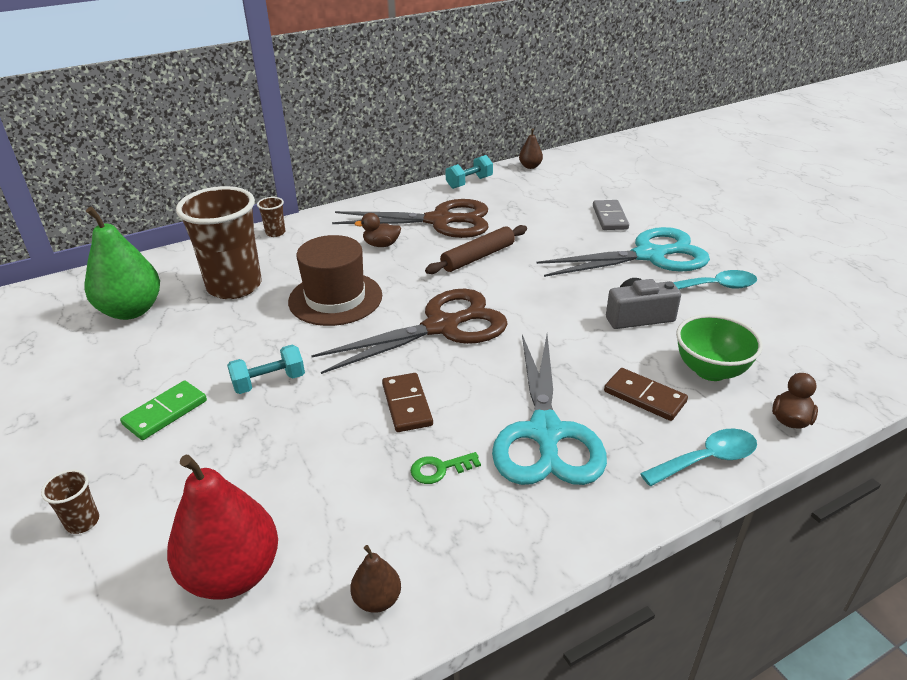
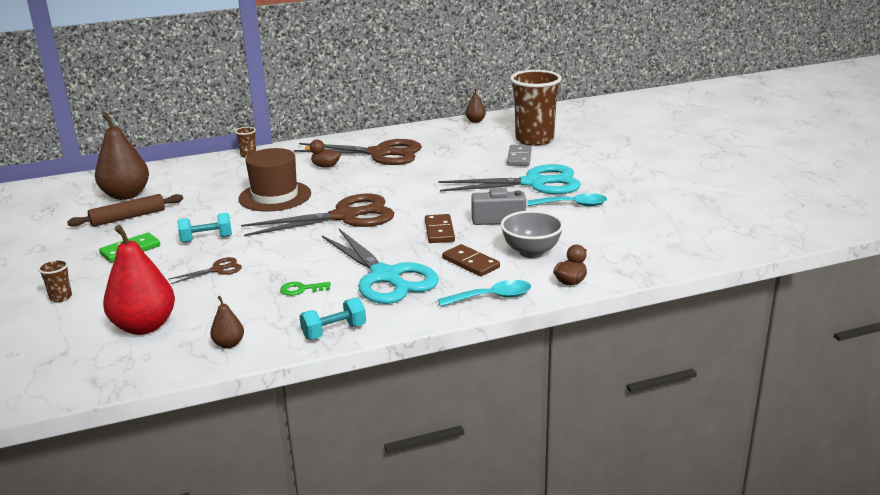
camera: 10 degrees right, 10 degrees down
green pear [85,207,160,320] -> brown pear [95,113,149,200]
brown cup [176,186,262,299] -> brown cup moved to [510,70,562,146]
brown domino [382,373,433,432] -> brown domino moved to [425,214,455,243]
brown rolling pin [425,225,527,274] -> brown rolling pin moved to [67,194,183,227]
turquoise dumbbell [446,155,493,189] -> turquoise dumbbell moved to [299,298,366,340]
turquoise scissors [492,335,607,485] -> turquoise scissors turned 45 degrees counterclockwise [322,229,439,304]
green bowl [676,314,763,381] -> grey bowl [501,210,564,258]
none -> brown scissors [169,257,242,284]

